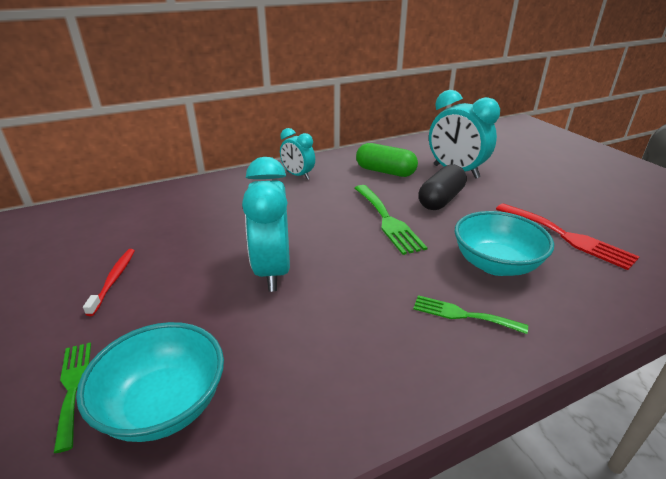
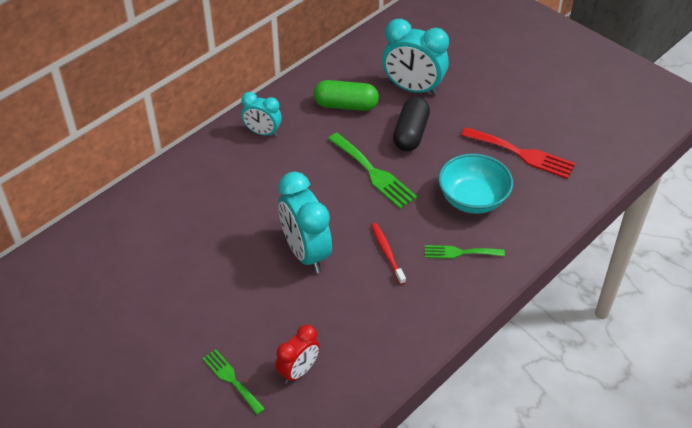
camera: 20 degrees left, 15 degrees up
turquoise bowl [76,322,224,442] -> red clock [275,325,320,384]
red toothbrush [83,249,135,316] -> red toothbrush moved to [371,223,406,285]

